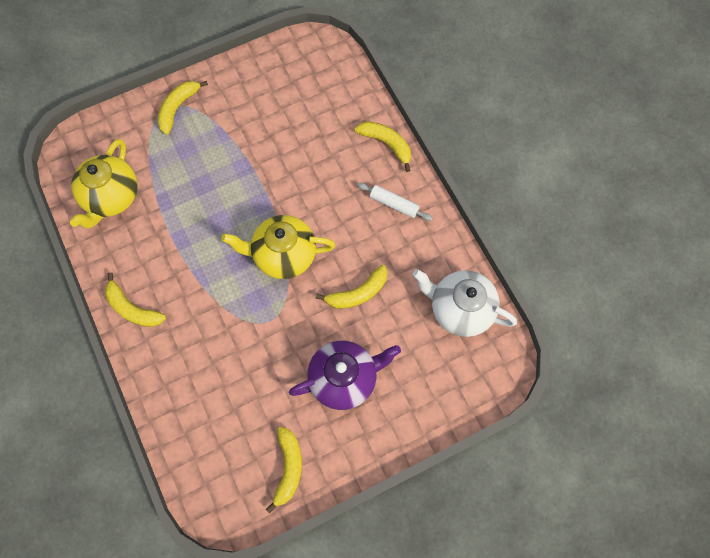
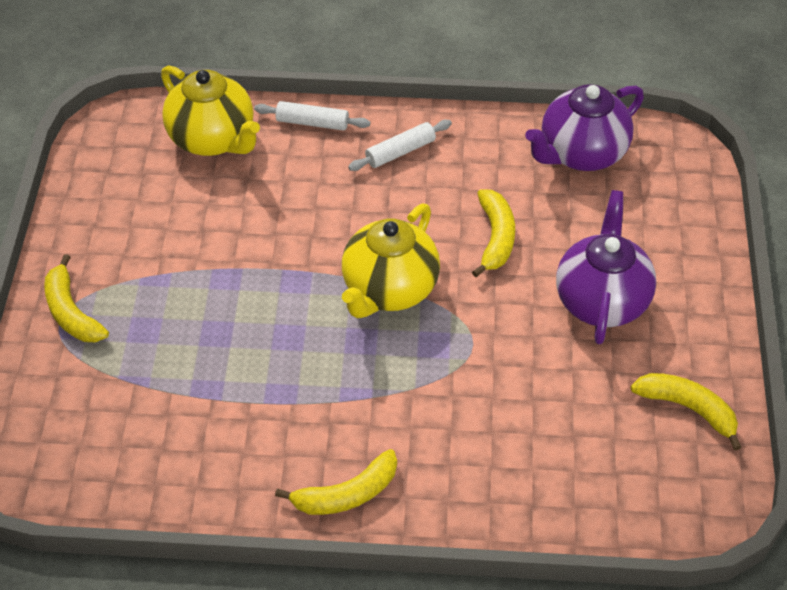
camera: 60 degrees left, 20 degrees down
yellow teapot [70,139,138,228] -> yellow teapot moved to [161,65,260,156]
yellow banana [354,121,411,172] -> white rolling pin [254,101,370,131]
white teapot [412,269,517,337] -> purple teapot [525,84,644,171]

